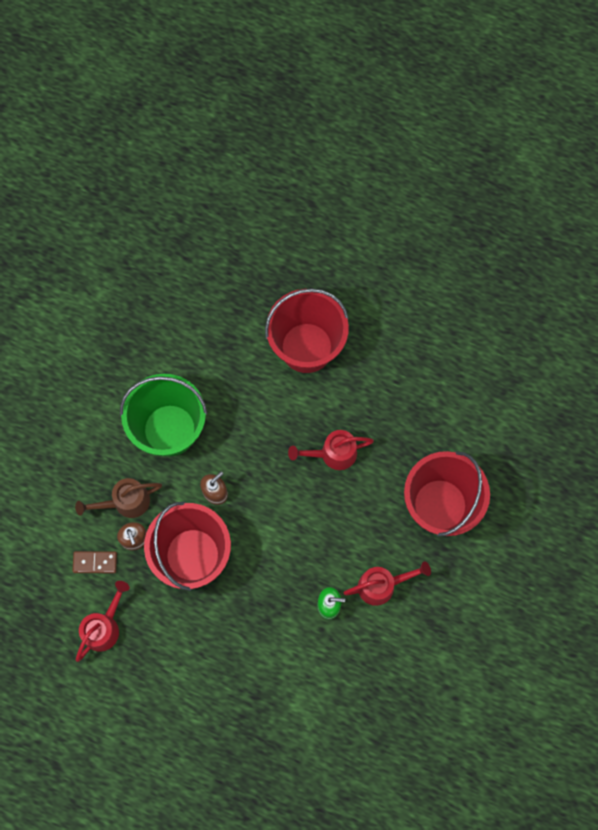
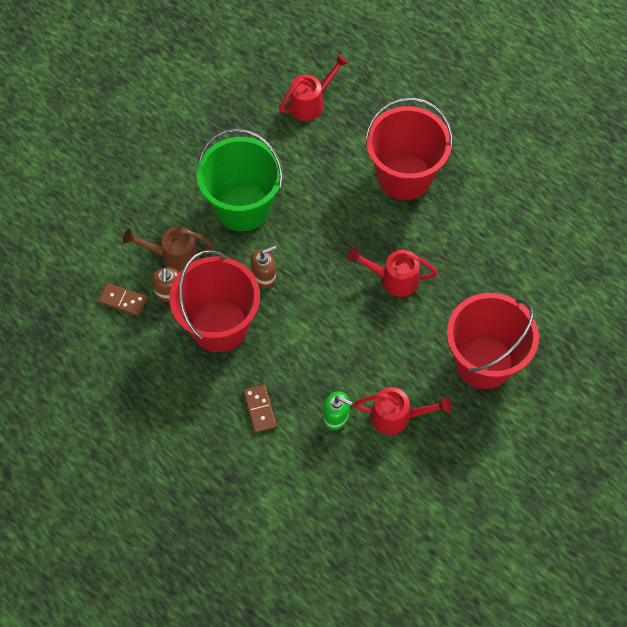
camera: 20 degrees right, 10 degrees down
red watering can [76,581,130,662] -> red watering can moved to [279,54,349,121]
none -> brown domino [243,385,277,433]

